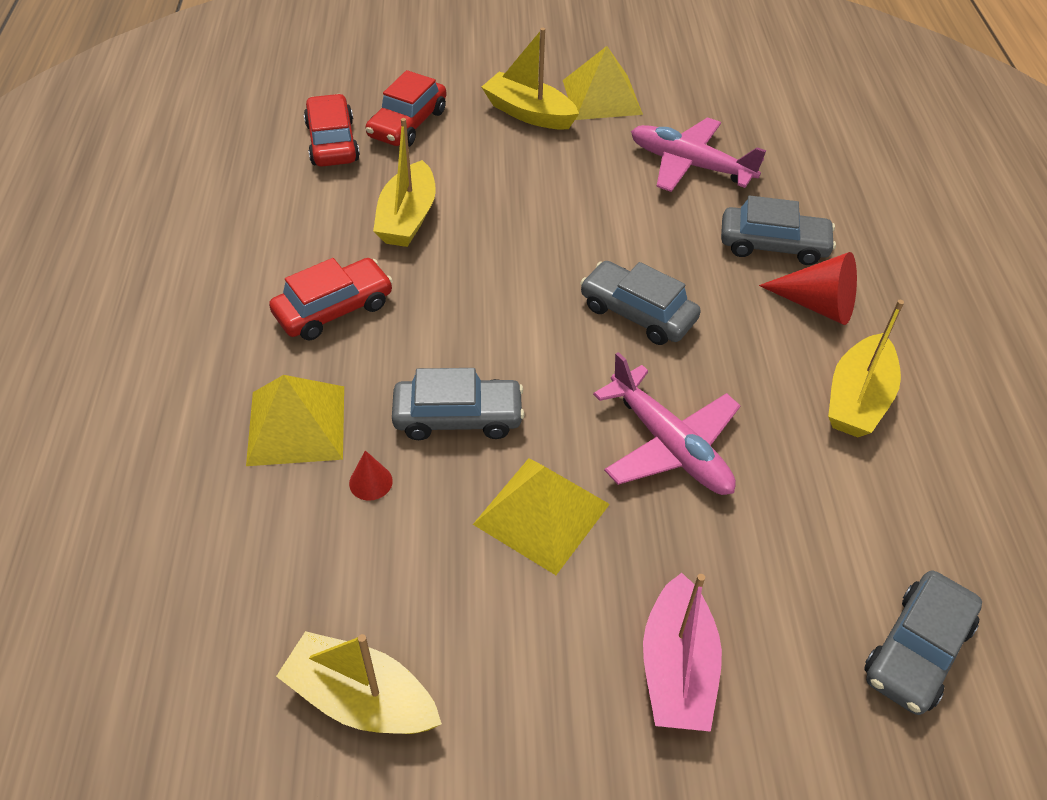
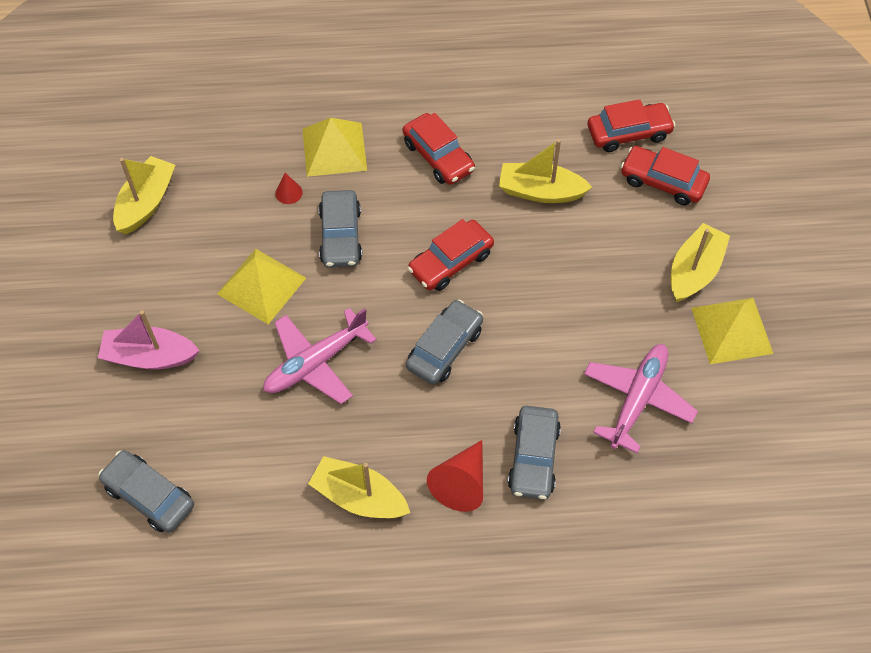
camera: 90 degrees right, 10 degrees up
none -> red car [408,219,494,291]

